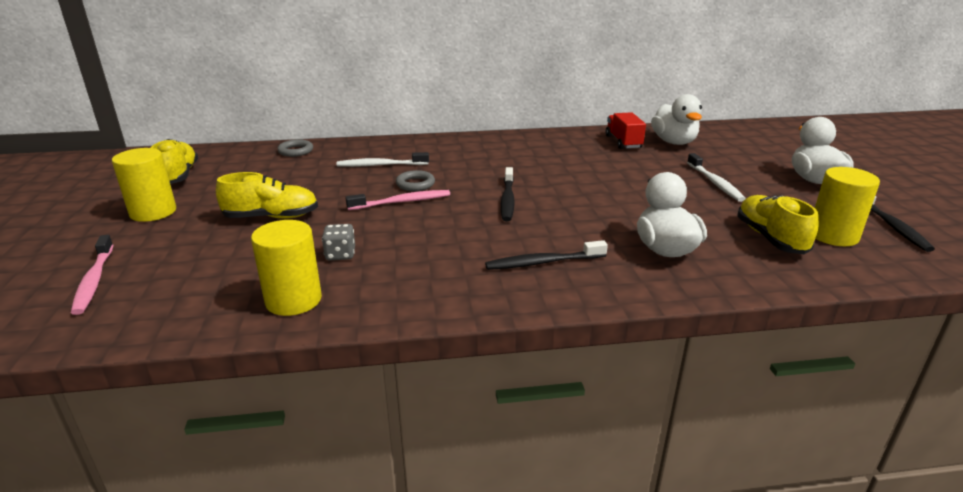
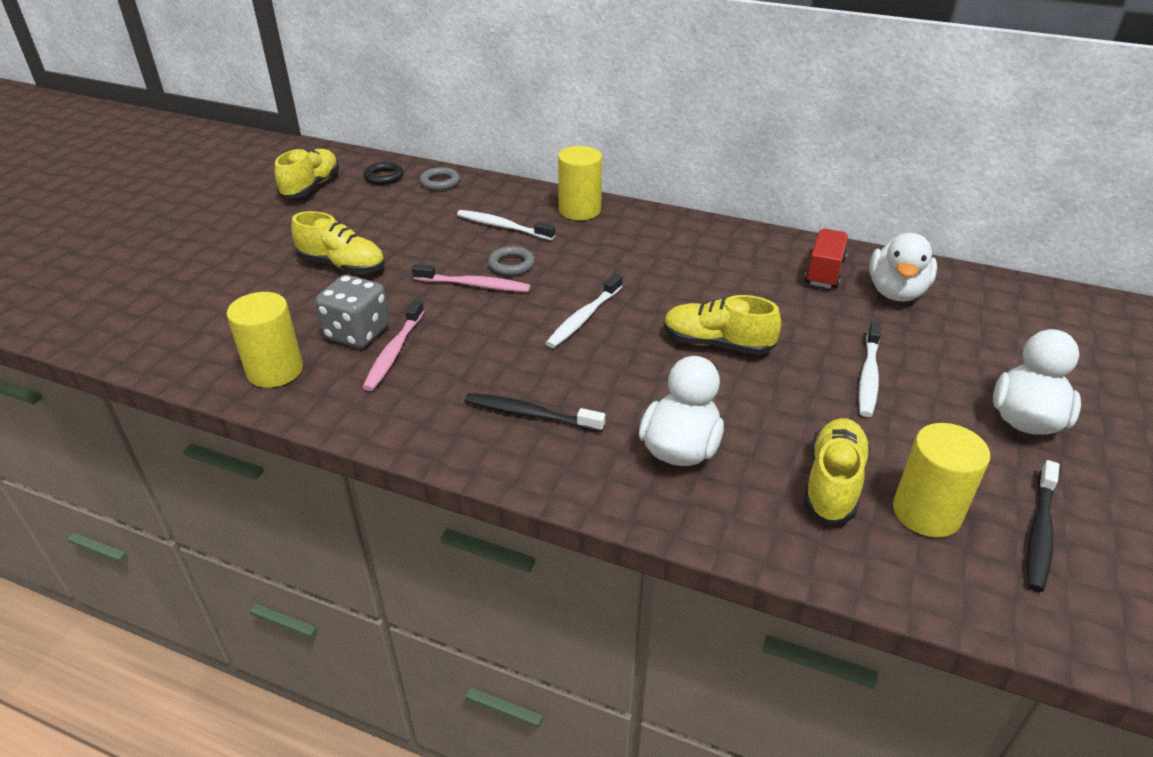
camera: 30 degrees right, 10 degrees up
pink toothbrush [71,235,114,315] -> pink toothbrush moved to [362,299,424,391]
yellow cylinder [112,148,176,222] -> yellow cylinder moved to [558,146,602,220]
grey dice [322,224,355,260] -> grey dice [315,275,390,348], size x1.71
black toothbrush [501,167,515,222] -> white toothbrush [546,273,623,348]
none -> black ring [363,162,404,185]
none -> yellow shoe [664,295,781,355]

